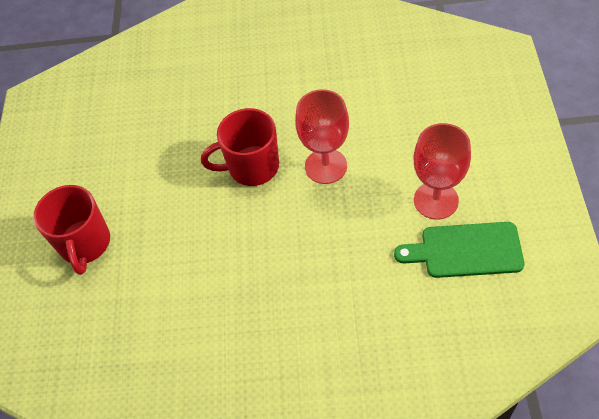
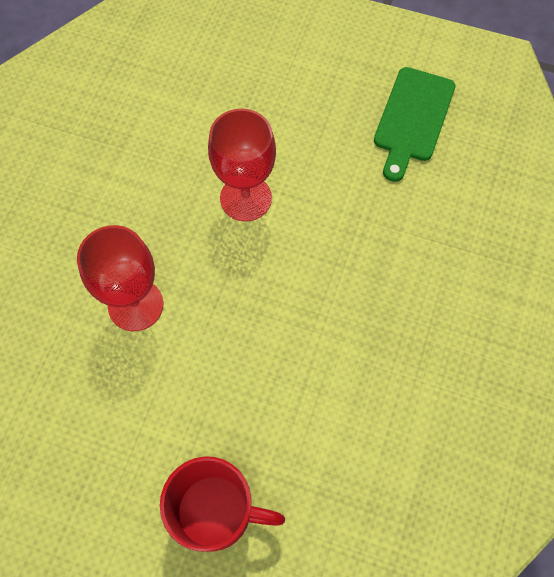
camera: 75 degrees left, 10 degrees up
red mug [201,108,279,186] -> none
red goblet [413,123,471,220] -> red goblet moved to [77,225,163,331]

